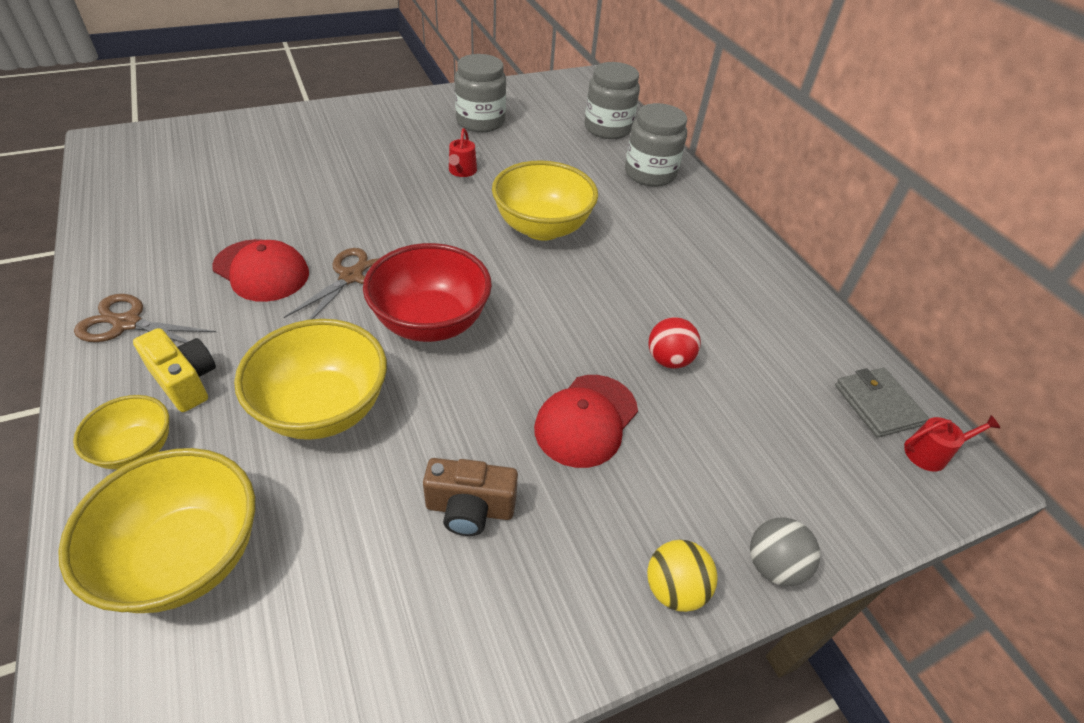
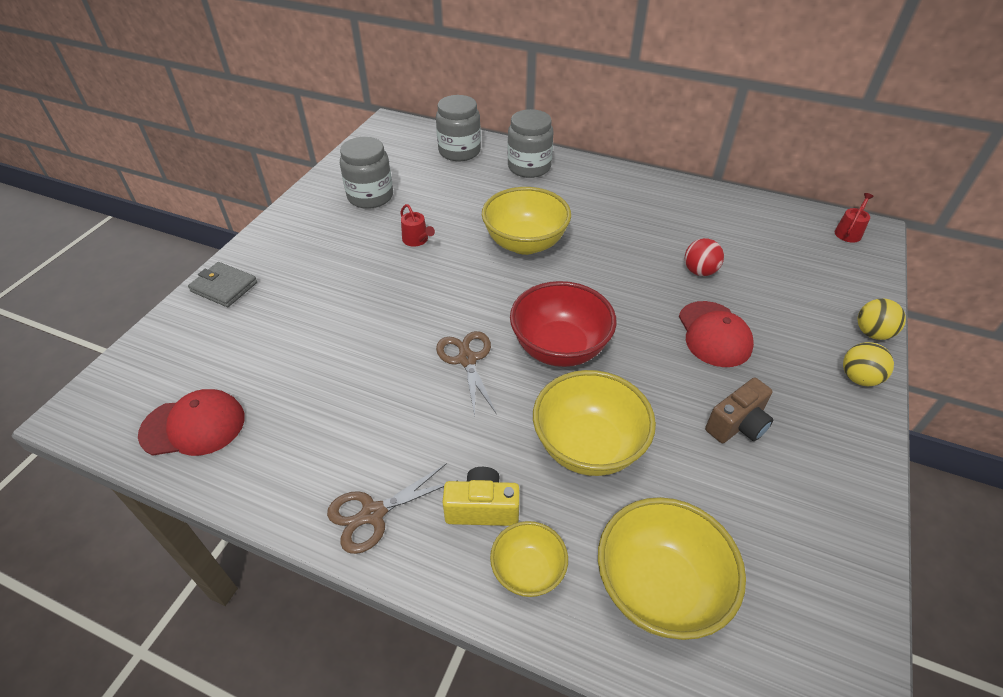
camera: 40 degrees left, 0 degrees up
red cap [212,239,309,302] -> red cap moved to [138,389,245,456]
grey ball [750,518,820,586] -> yellow ball [858,299,906,340]
grey wallet [835,368,929,438] -> grey wallet moved to [188,262,257,307]

